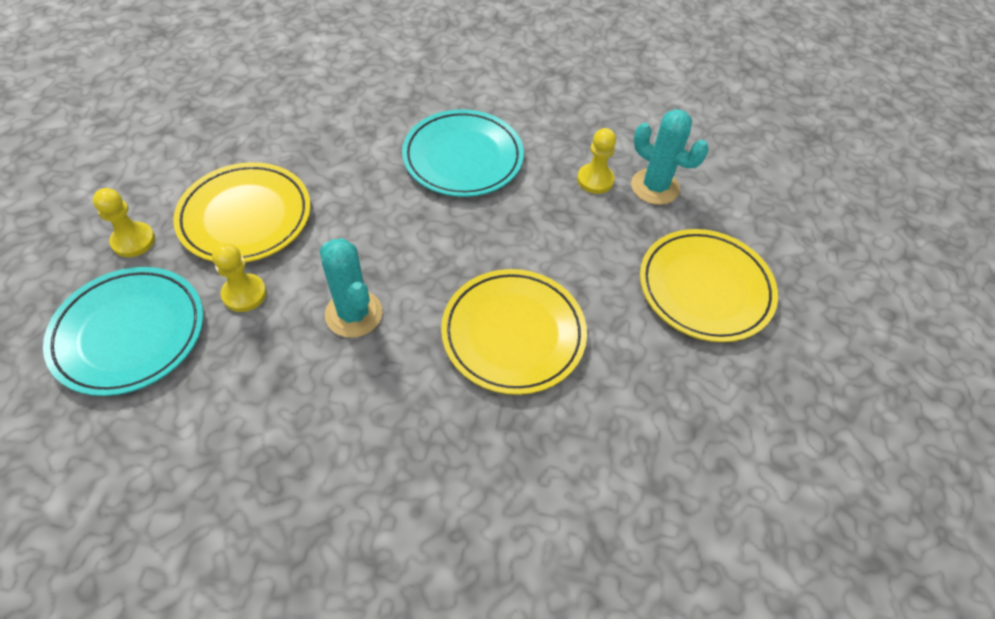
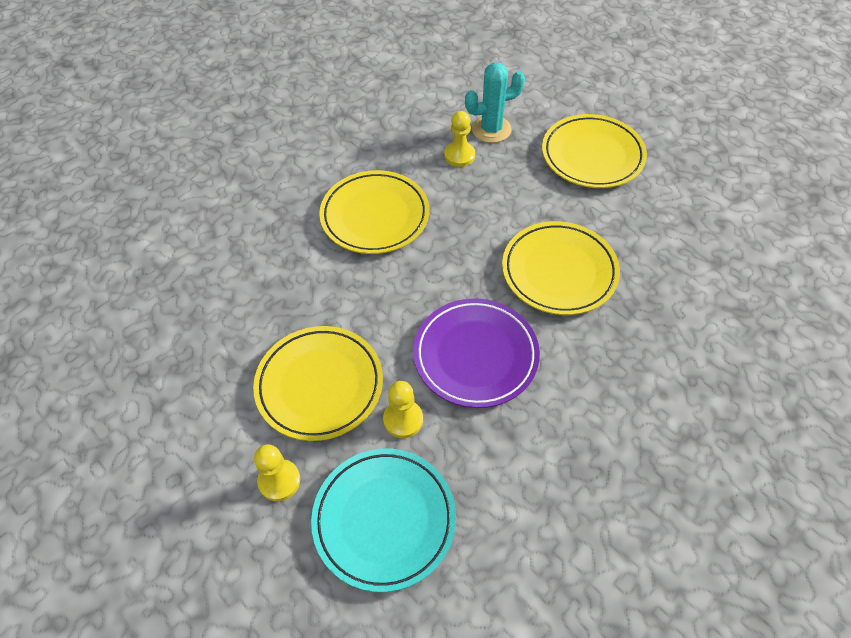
camera: 50 degrees left, 0 degrees up
turquoise cactus [320,238,383,338] -> purple plate [413,298,540,408]
turquoise plate [402,109,524,197] -> yellow plate [319,170,429,254]

